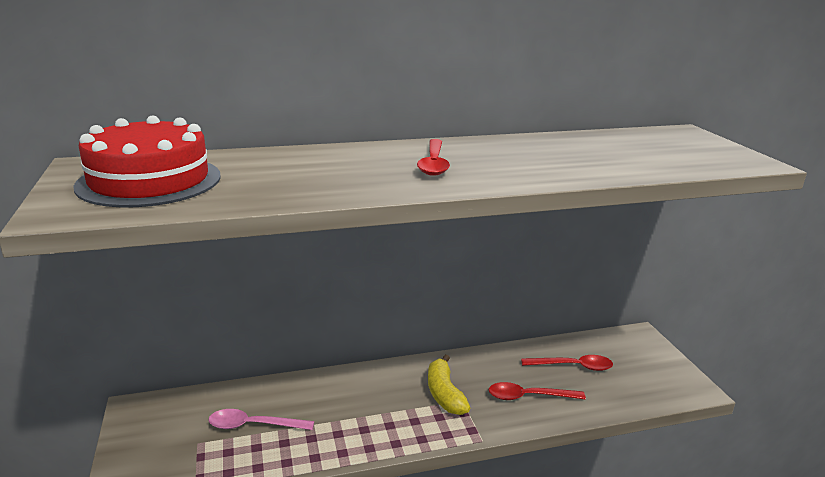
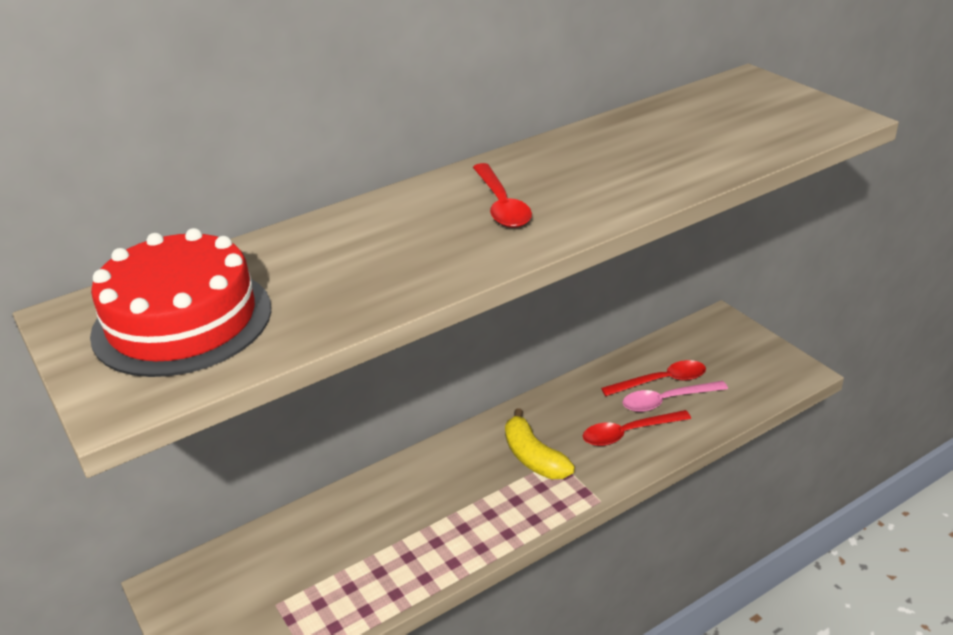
camera: 15 degrees left, 10 degrees up
pink spoon [208,409,314,430] -> pink spoon moved to [623,381,728,412]

